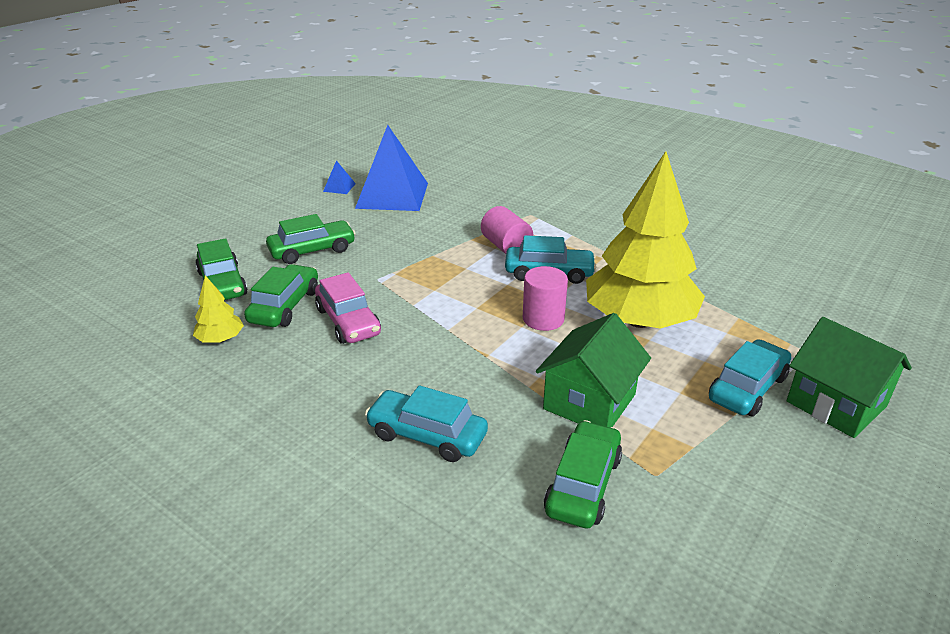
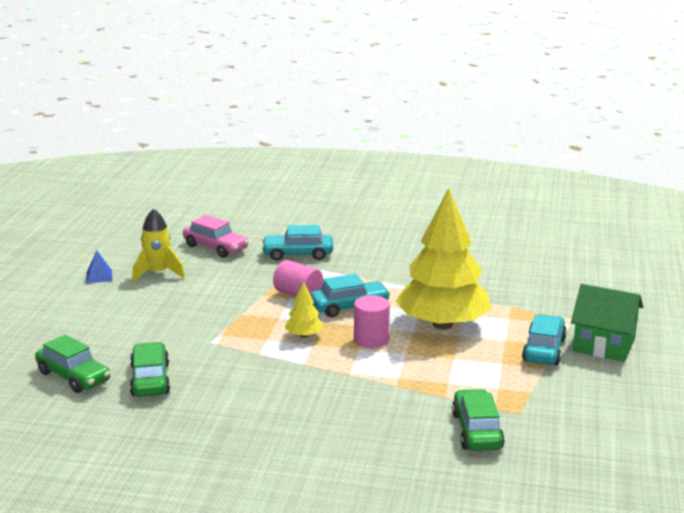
camera: 25 degrees left, 10 degrees down
yellow tree [193,275,244,343] -> yellow tree moved to [285,281,324,338]
green car [266,214,356,264] -> none
pink car [315,272,381,344] -> pink car moved to [183,215,249,258]
blue pyramid [355,125,428,211] -> yellow rocket [132,208,185,283]
turquoise car [365,385,488,462] -> turquoise car moved to [261,225,333,261]
green house [536,313,651,427] -> none

